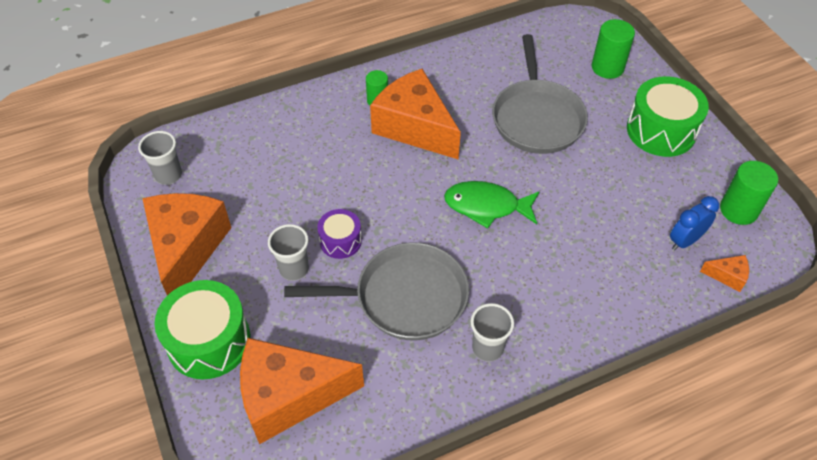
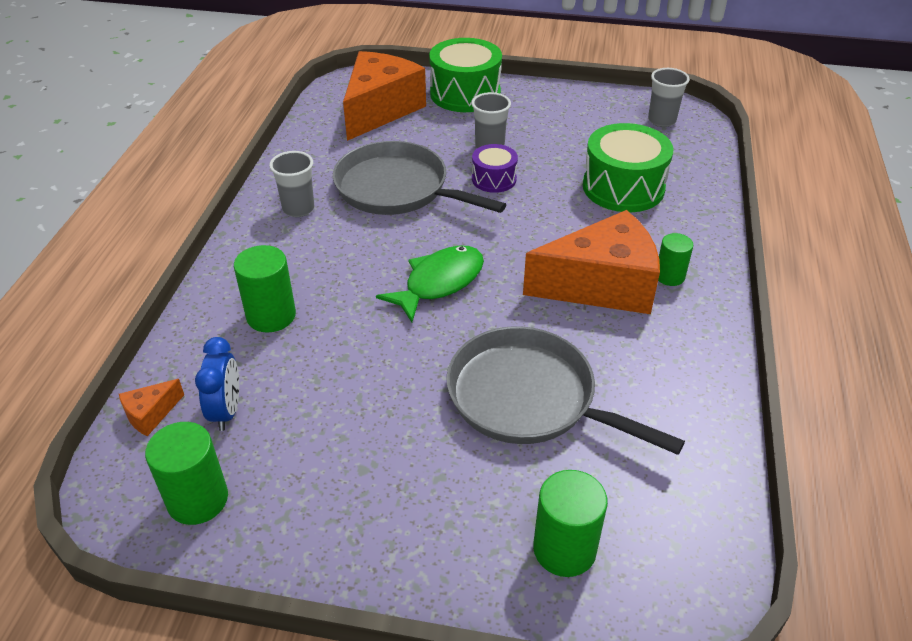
camera: 125 degrees right, 10 degrees down
orange cheese [142,193,232,295] -> none
grey pan [284,242,469,341] -> grey pan turned 90 degrees clockwise [333,141,507,215]
green drum [627,76,709,157] -> green drum moved to [583,123,673,212]
none -> green cylinder [234,245,296,332]

